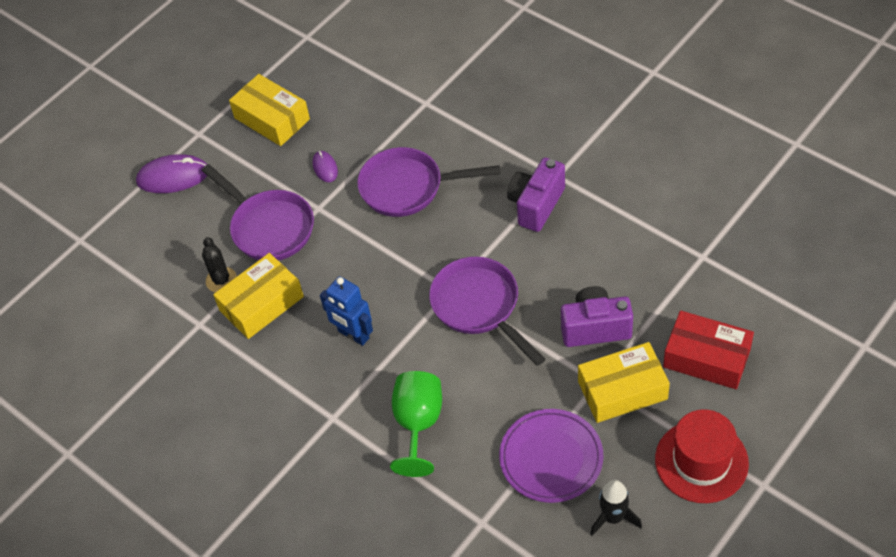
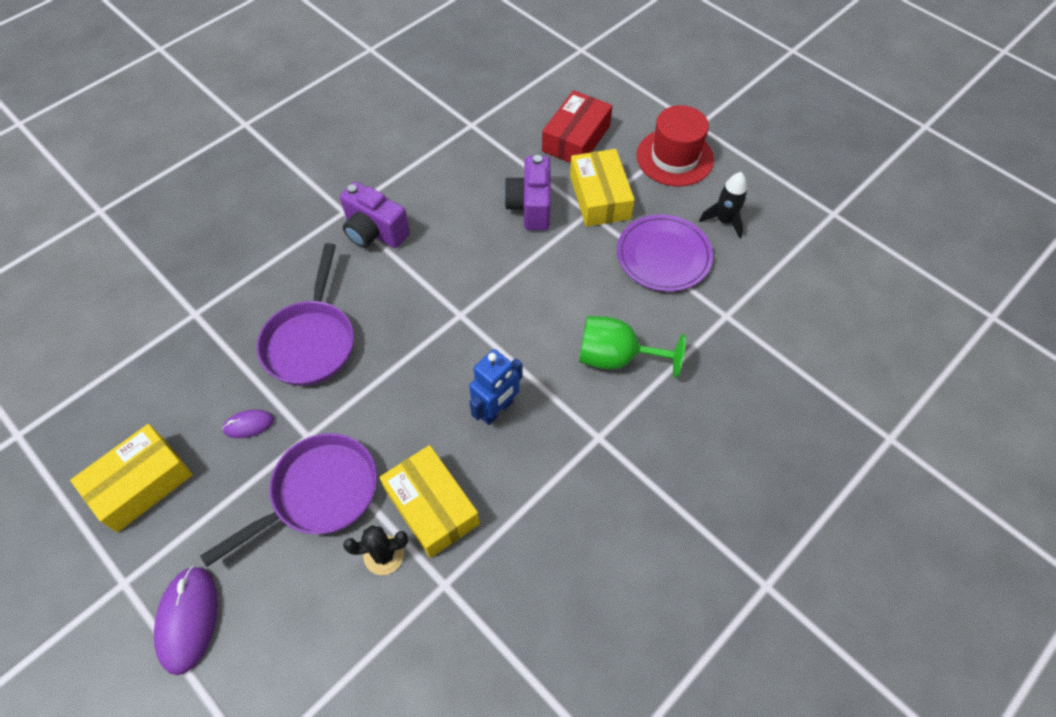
camera: 90 degrees left, 5 degrees up
purple pan [429,257,545,366] -> none

